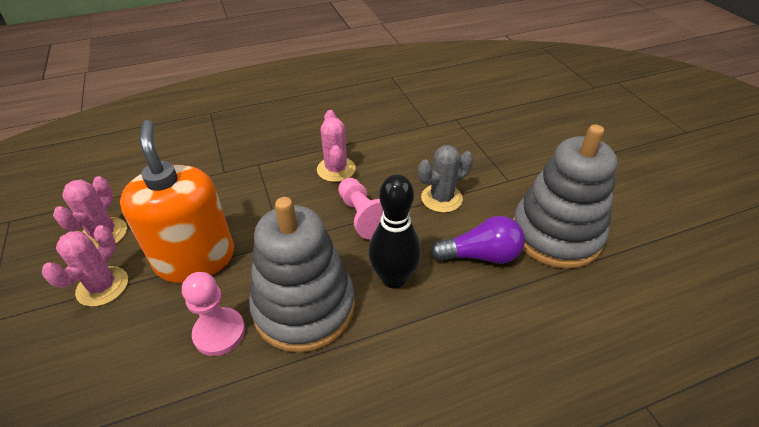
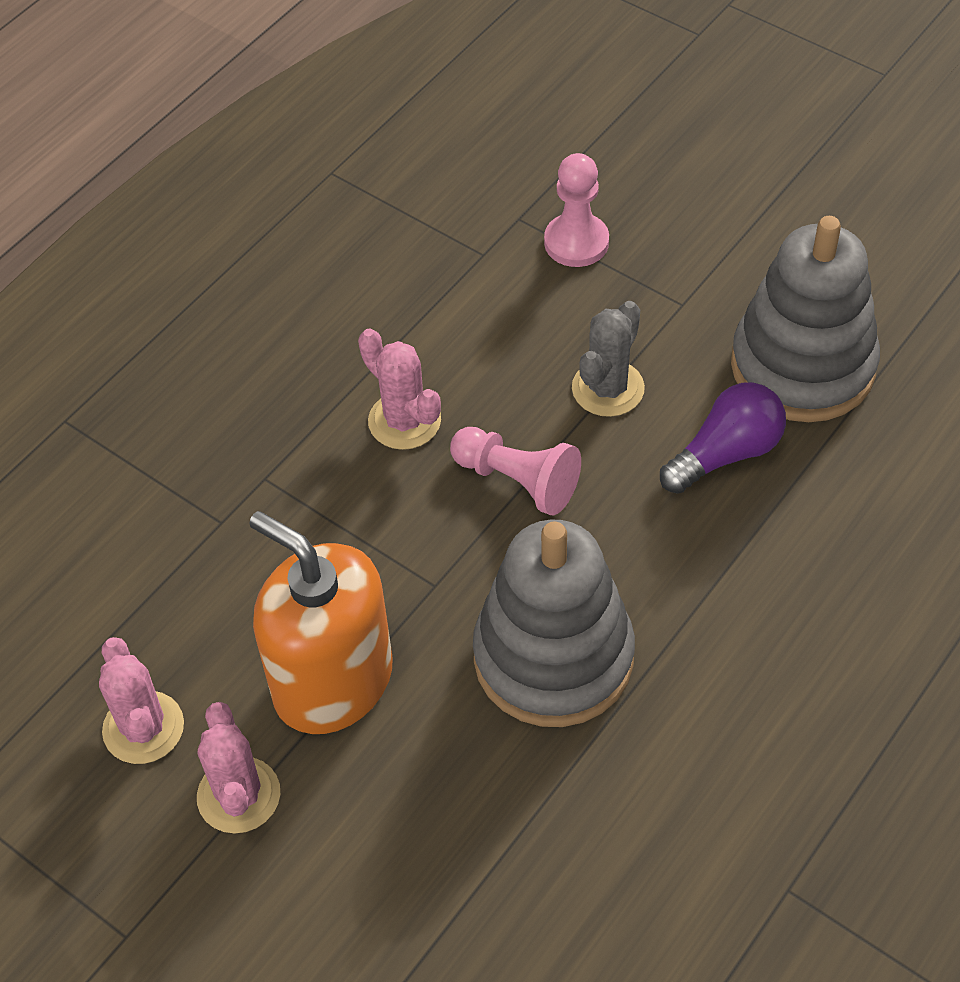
camera: 30 degrees left, 10 degrees up
pink pawn [182,272,245,356] -> pink pawn moved to [544,153,609,267]
black bowling pin [369,174,421,288] -> none

